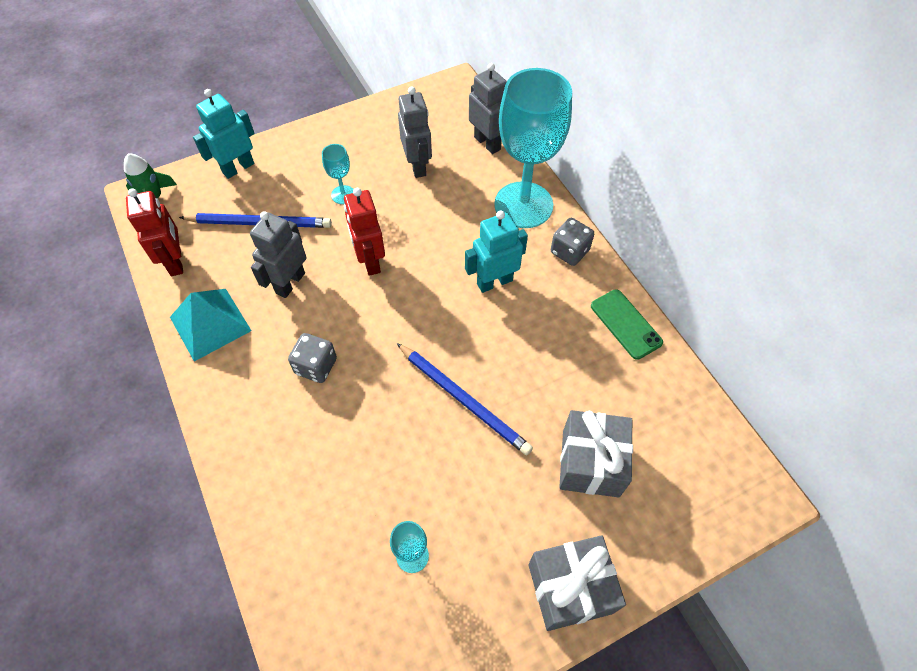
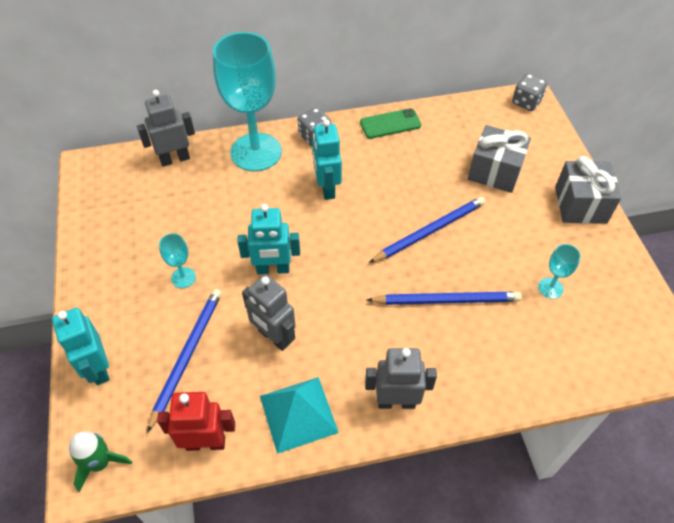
camera: 75 degrees left, 5 degrees down
grey dice [288,333,337,383] -> grey dice moved to [512,74,548,111]
red robot [344,188,385,276] -> turquoise robot [237,204,300,274]
grey robot [398,86,432,178] -> grey robot moved to [365,348,437,409]
none -> blue pencil [367,291,522,305]

